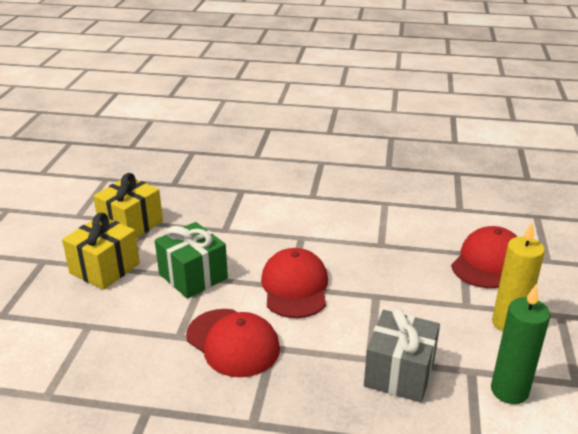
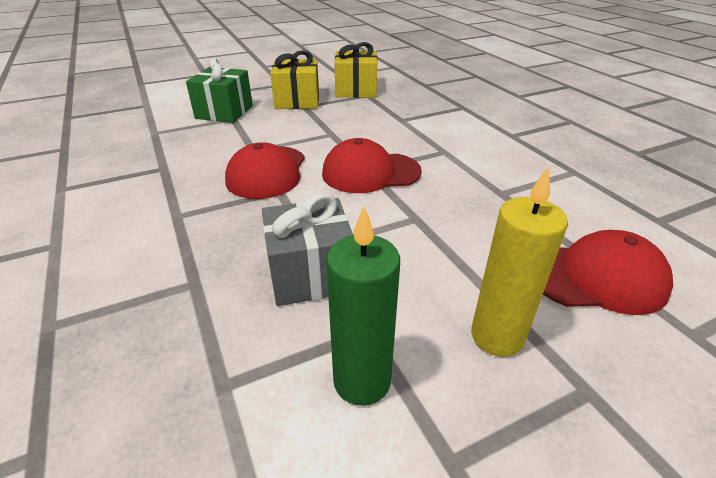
camera: 55 degrees right, 5 degrees up
green gift [155,222,228,299] -> green gift moved to [186,58,253,123]
red cap [261,248,328,318] -> red cap turned 150 degrees counterclockwise [322,138,422,193]

